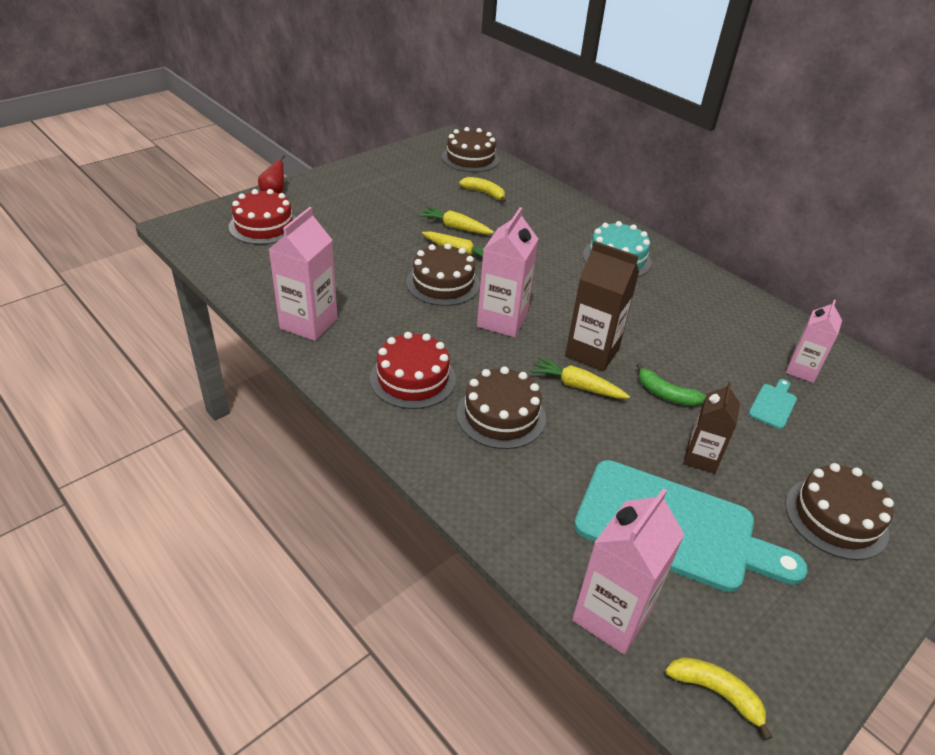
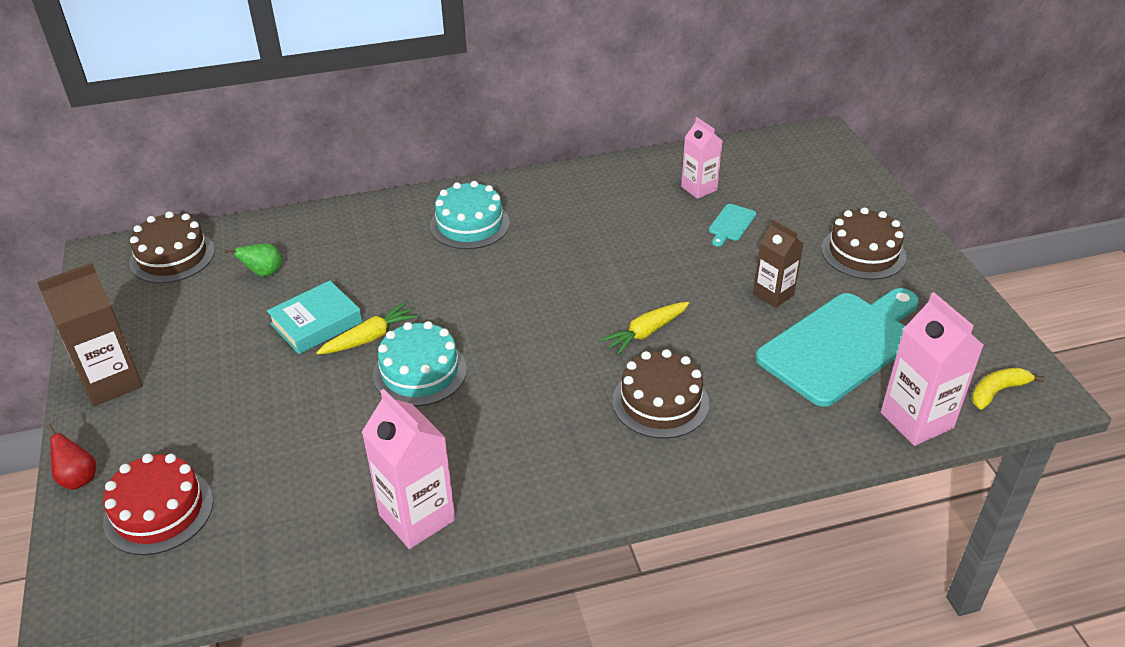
camera: 60 degrees left, 0 degrees up
red cake [370,332,456,409] -> none
brown cake [406,243,480,306] -> turquoise cake [373,321,467,406]
yellow carrot [419,206,494,234] -> turquoise book [267,281,362,354]
yellow banana [459,177,506,203] -> green pear [224,243,282,277]
pink carton [477,207,538,337] -> none
brown carton [565,241,639,371] -> brown carton moved to [37,263,142,406]
green banana [636,363,706,406] -> none
turquoise cutting board [749,379,797,429] -> turquoise cutting board turned 120 degrees counterclockwise [709,204,756,247]

